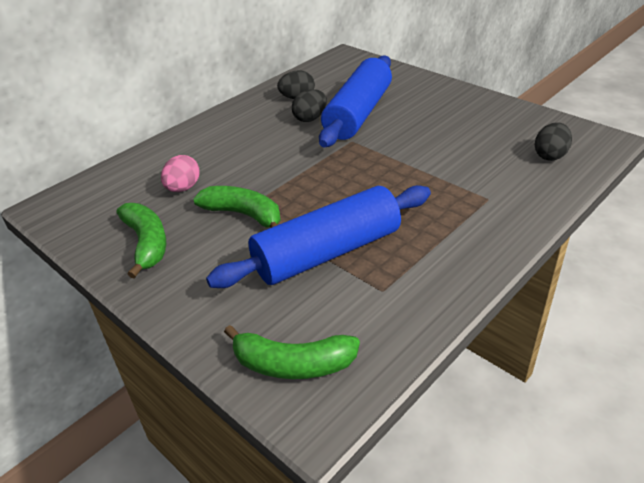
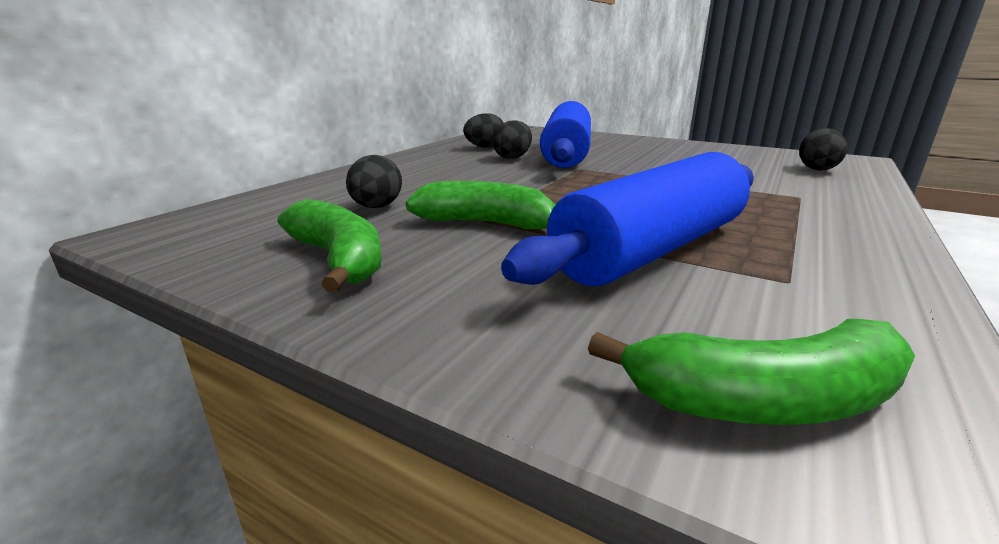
camera: 15 degrees left, 15 degrees down
pink egg [161,155,200,192] -> black egg [346,155,402,208]

